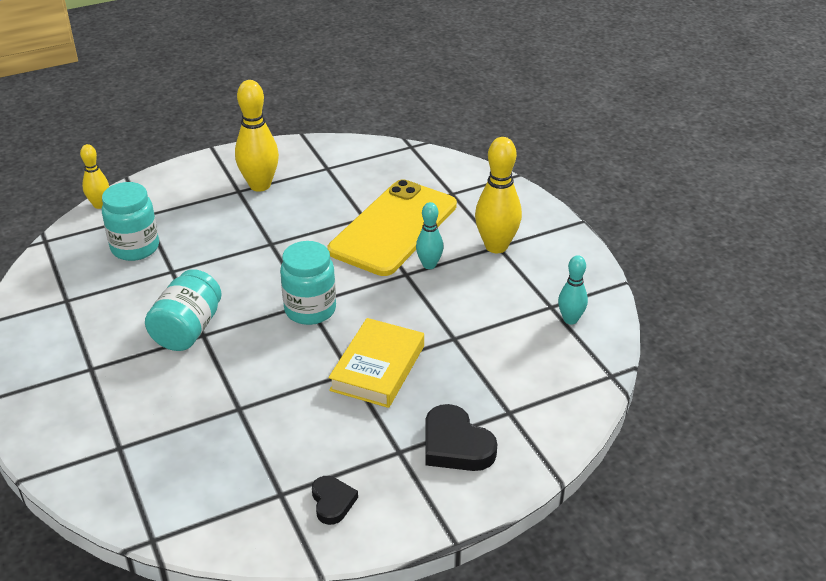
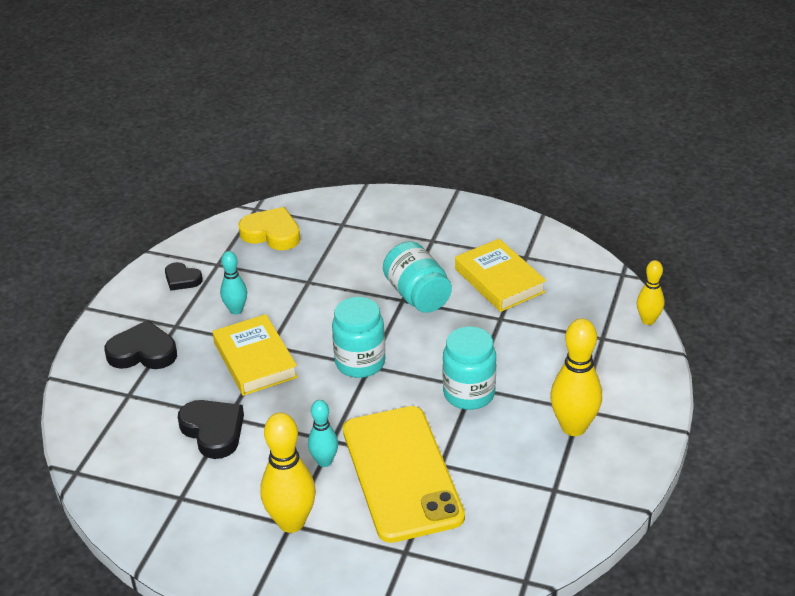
camera: 135 degrees right, 0 degrees up
turquoise jar [102,182,159,261] -> turquoise jar moved to [443,326,496,410]
turquoise bowling pin [558,255,588,325] -> turquoise bowling pin moved to [220,251,247,314]
none -> black heart [178,400,244,459]
none -> yellow heart [238,207,300,250]
none -> yellow book [455,239,546,312]

